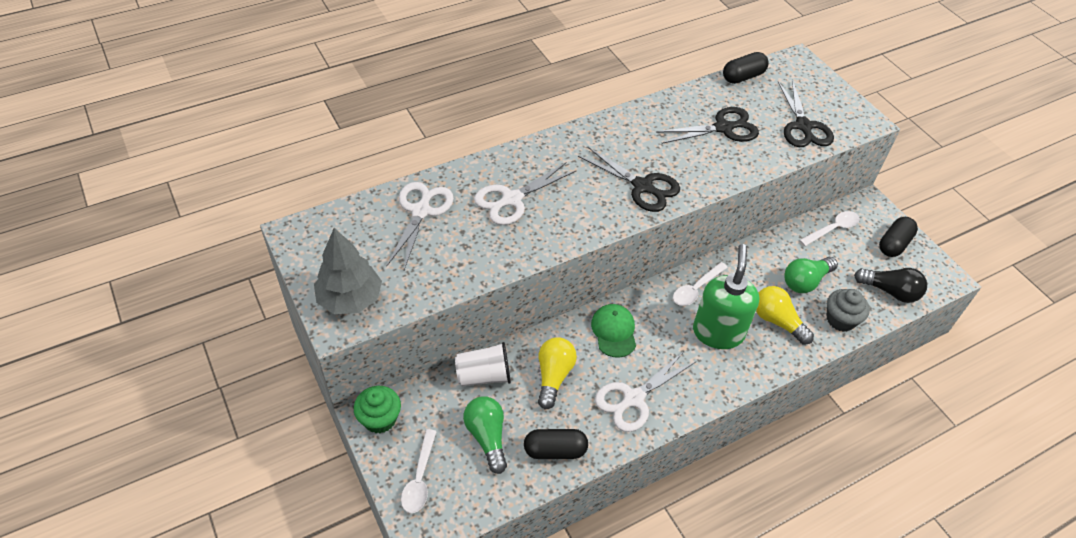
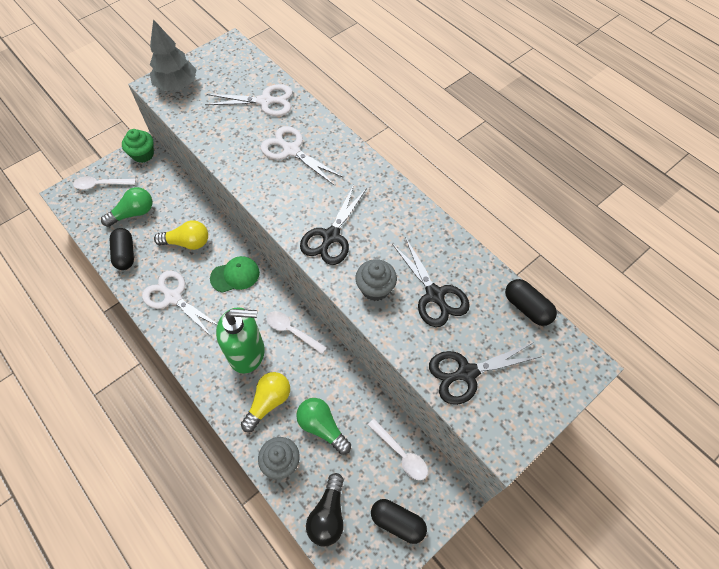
camera: 80 degrees right, 10 degrees up
white cup [455,342,511,386] -> none
none -> grey cupcake [355,259,397,301]

